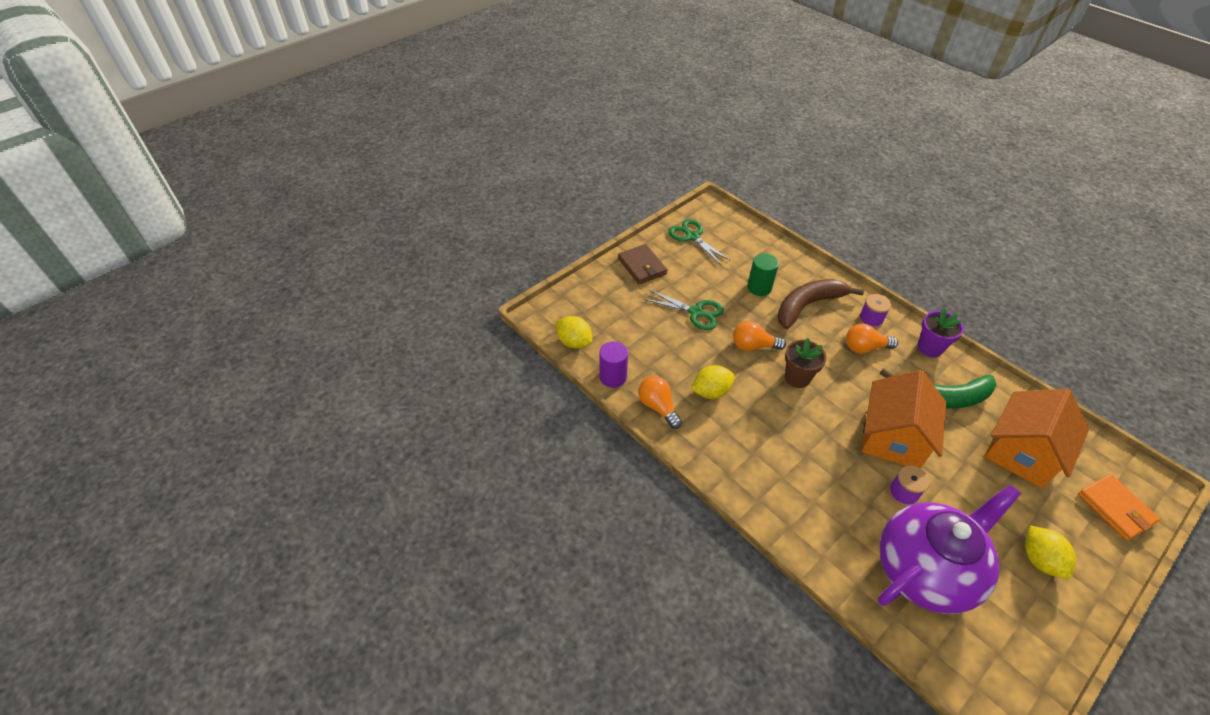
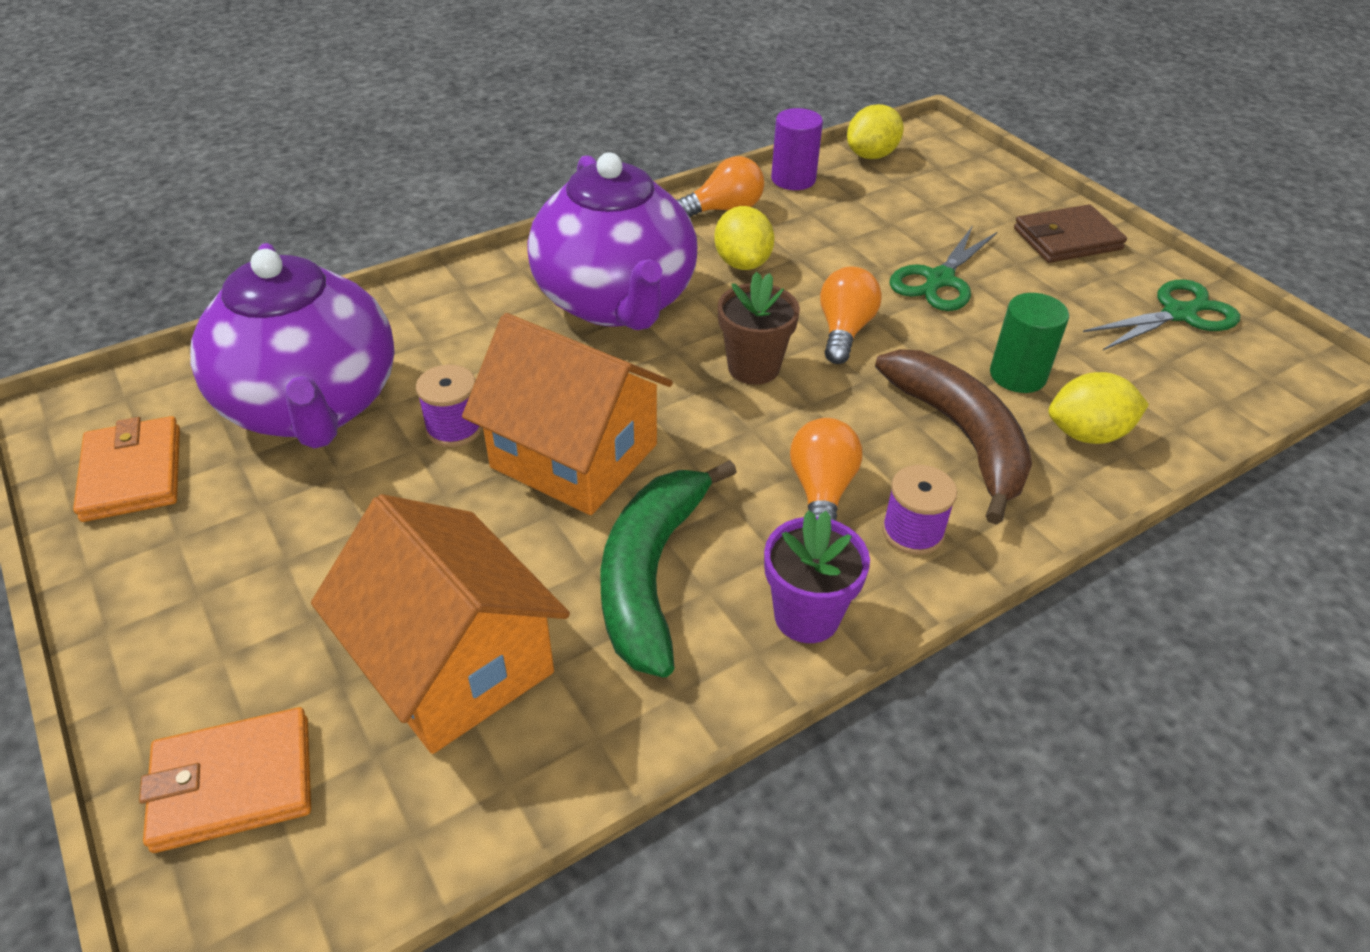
camera: 100 degrees right, 5 degrees down
yellow lemon [1025,525,1076,579] -> yellow lemon moved to [1048,372,1149,444]
none -> orange wallet [73,416,180,522]
none -> purple teapot [527,153,697,330]

